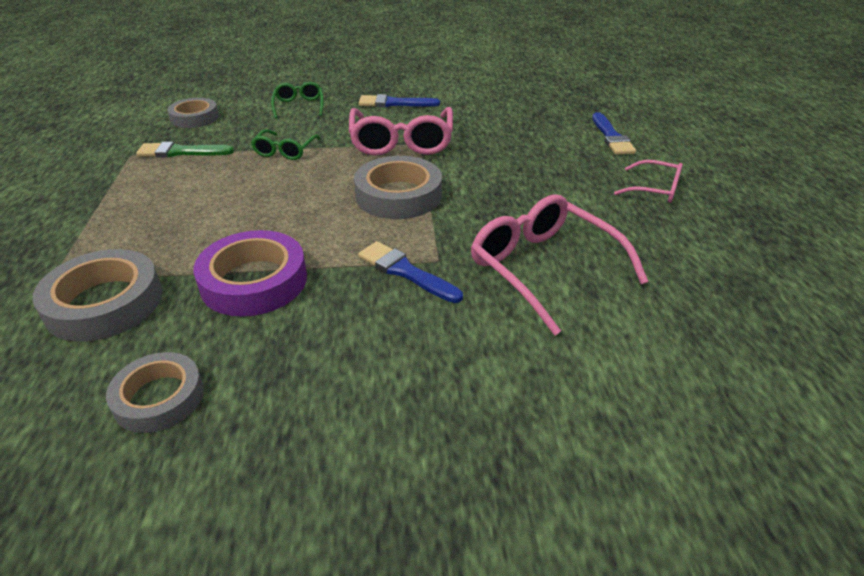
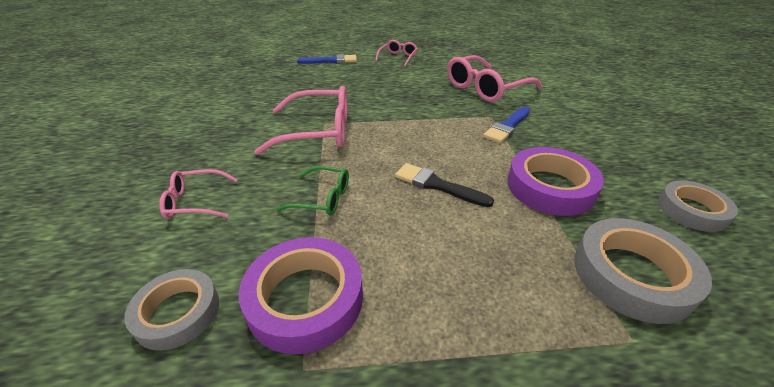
camera: 90 degrees left, 0 degrees up
green brush [136,142,234,157] -> purple tape [239,237,363,354]
green glasses [271,82,324,119] -> pink glasses [159,169,238,219]
grey tape [354,156,442,219] -> none
blue brush [359,94,440,107] -> none
none -> black brush [395,163,494,207]

